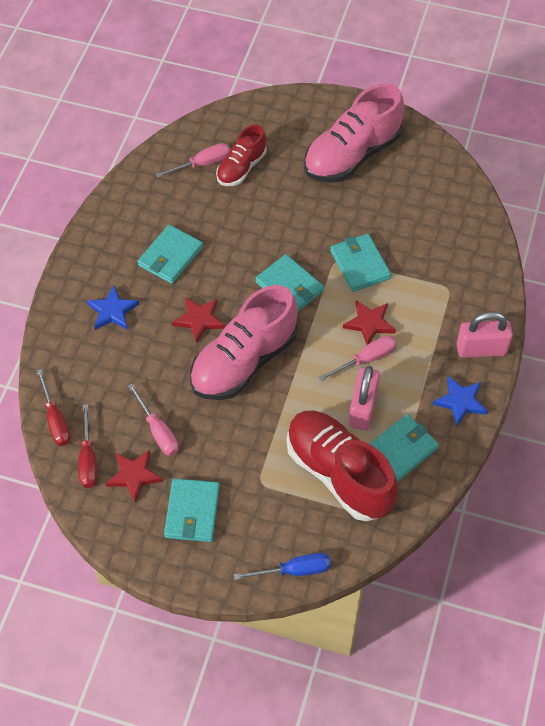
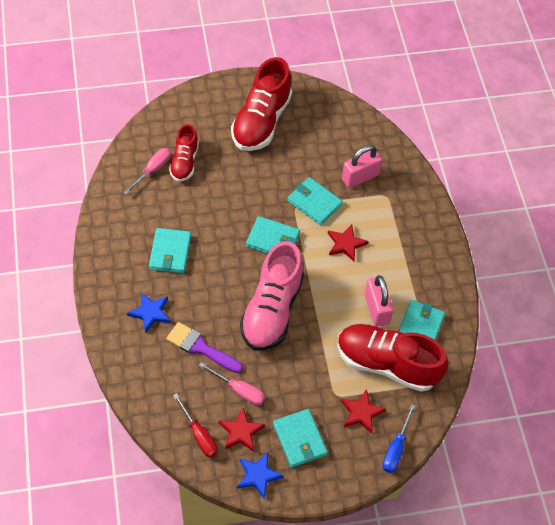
camera: 30 degrees left, 0 degrees up
red screwdriver [36,369,70,446] -> none
red star [172,297,225,343] -> red star moved to [341,389,386,434]
blue screwdriver [234,553,331,580] -> blue screwdriver turned 150 degrees clockwise [382,404,416,473]
pink shoe [304,83,404,183] -> red shoe [231,57,292,151]
pink screwdriver [318,336,397,381] -> none
blue star [432,376,488,426] -> blue star moved to [237,452,284,499]
pink padlock [457,312,513,358] -> pink padlock moved to [342,145,382,188]
none -> purple brush [166,322,243,373]

